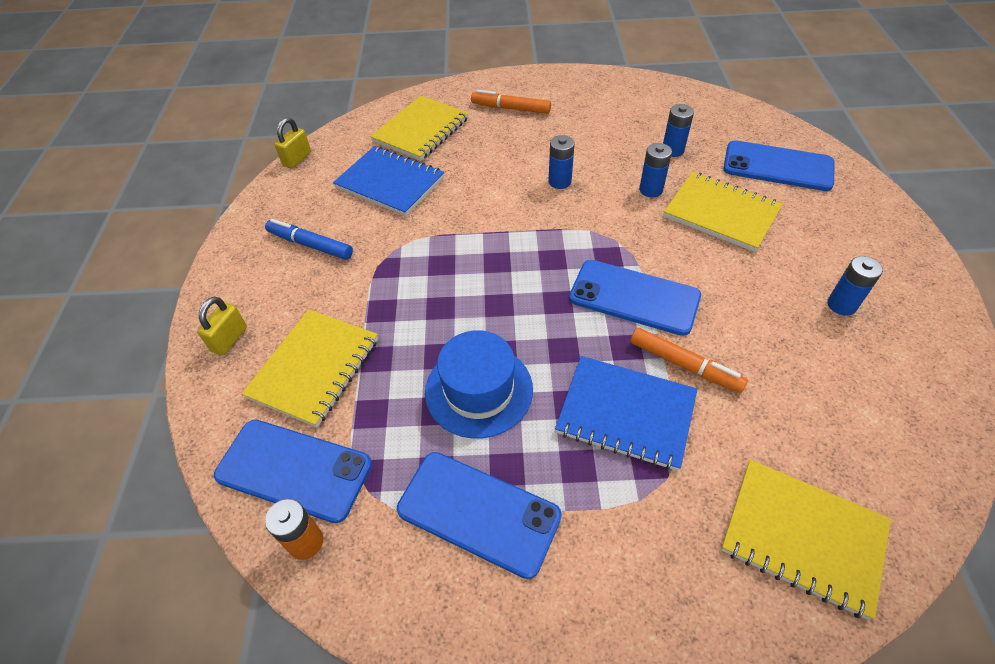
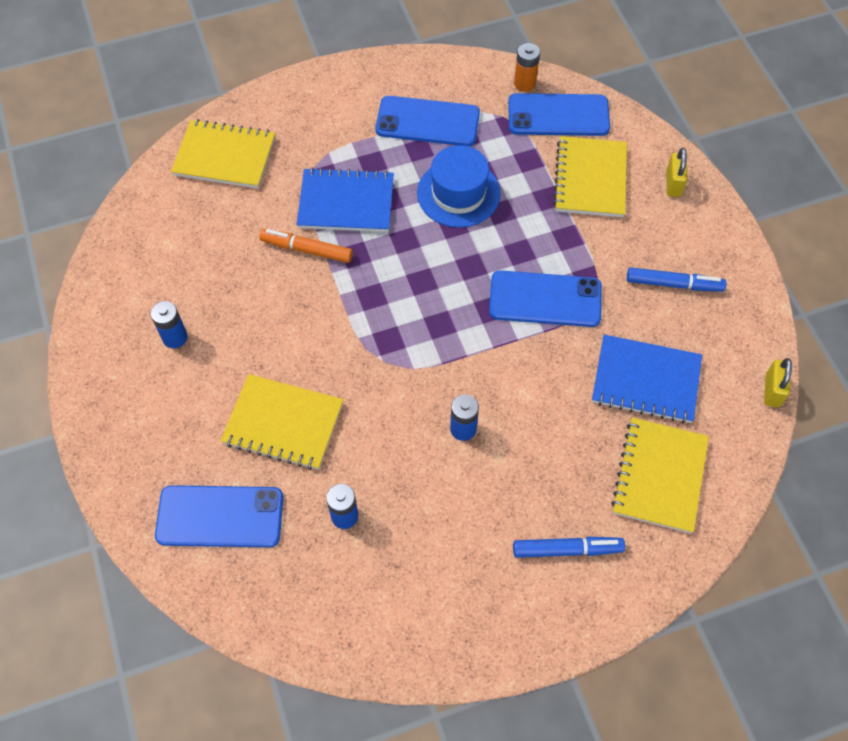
camera: 160 degrees right, 10 degrees up
orange marker [471,90,551,114] -> blue marker [513,537,625,558]
blue phone [569,260,701,336] -> blue phone moved to [489,270,602,327]
blue battery [639,143,672,197] -> none

